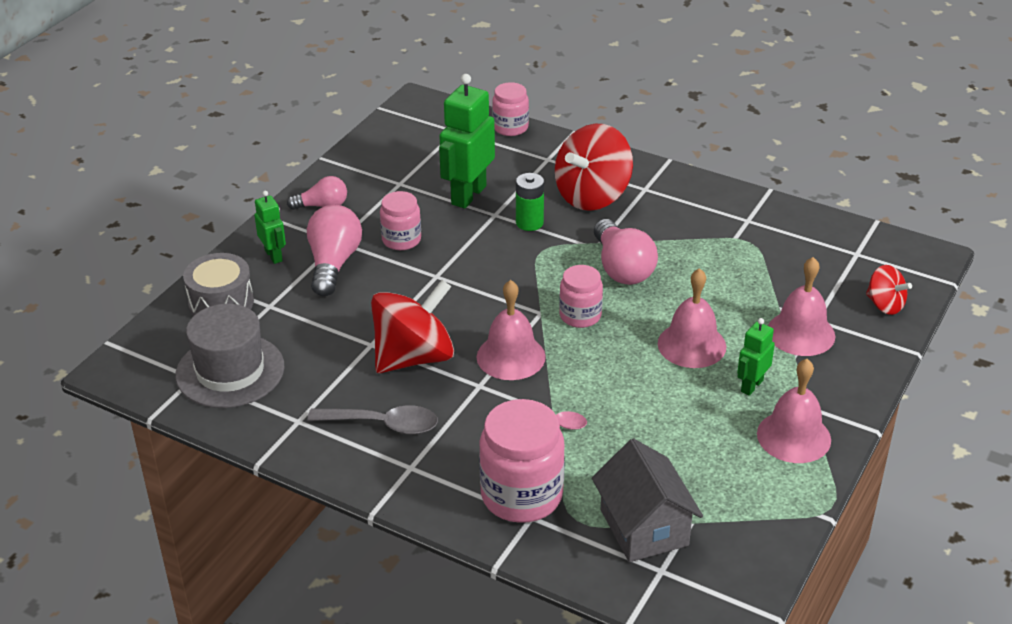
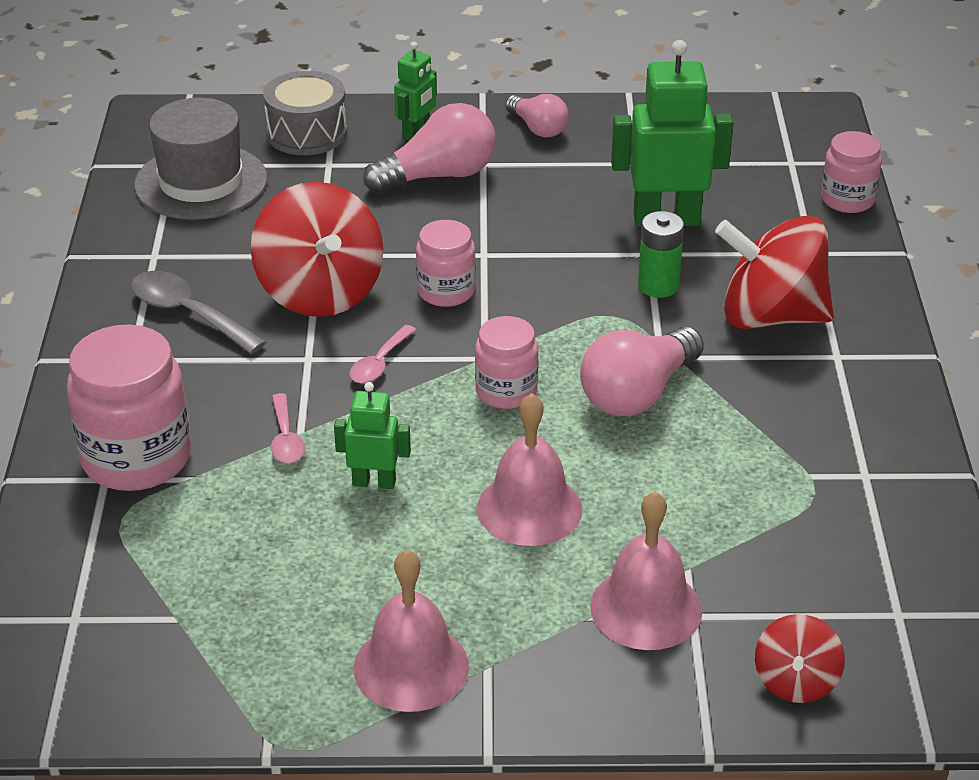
camera: 60 degrees right, 0 degrees up
grey spoon [307,405,438,434] -> grey spoon turned 150 degrees clockwise [131,271,266,354]
red spinning top [371,280,454,373] -> red spinning top turned 45 degrees clockwise [251,182,384,317]
pink jar [380,191,421,250] -> pink jar moved to [416,220,476,307]
pink bell [477,280,546,380] -> pink spoon [350,325,416,384]
grey house [592,439,703,562] -> none
green robot [737,318,775,396] -> green robot moved to [334,382,411,489]

